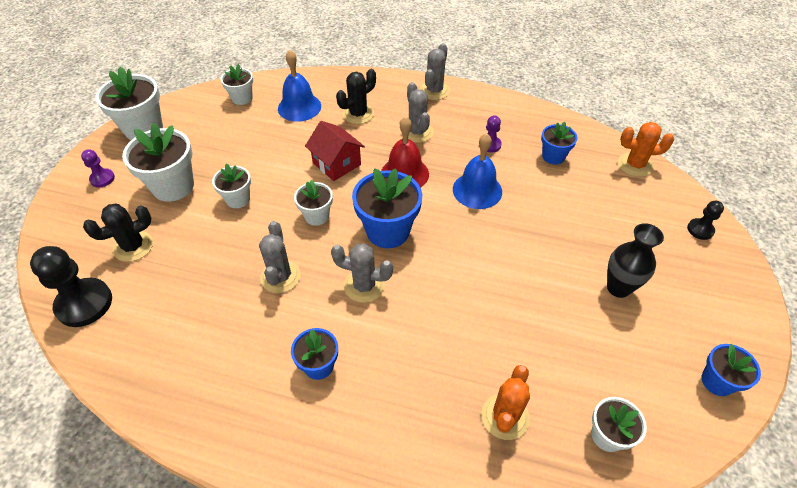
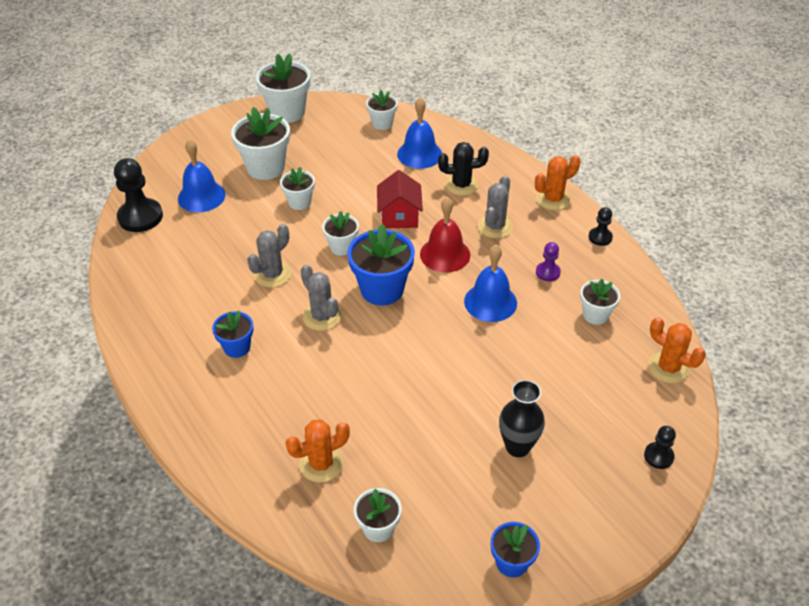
camera: 40 degrees right, 5 degrees down
purple pawn [81,149,115,187] -> none
black cactus [83,203,153,262] -> blue bell [178,139,226,212]
grey cactus [420,43,450,100] -> orange cactus [535,155,580,210]
blue flower pot [541,122,578,165] -> white flower pot [580,279,620,325]
none -> black pawn [588,207,613,246]

